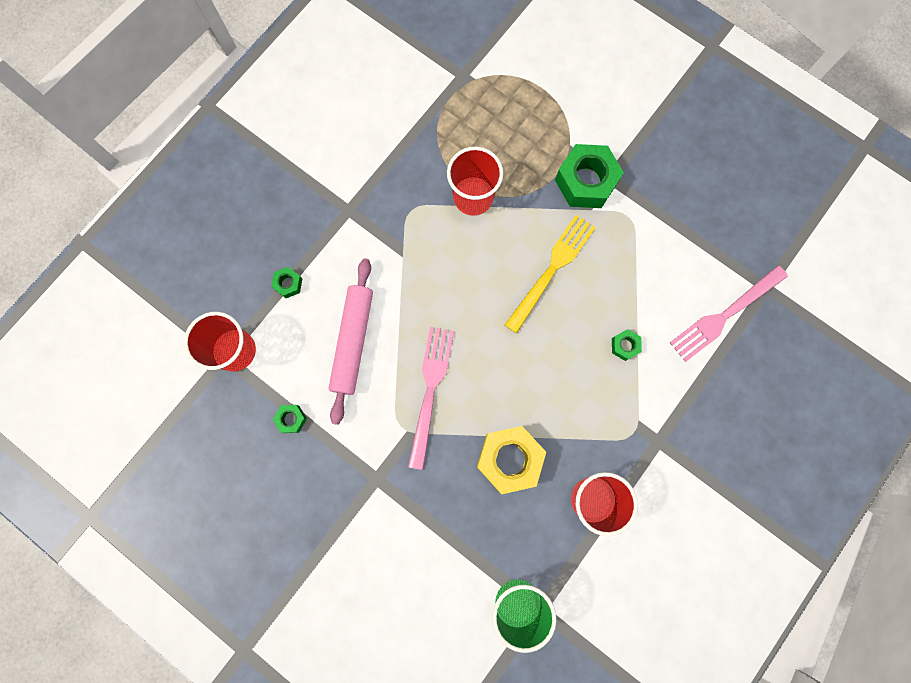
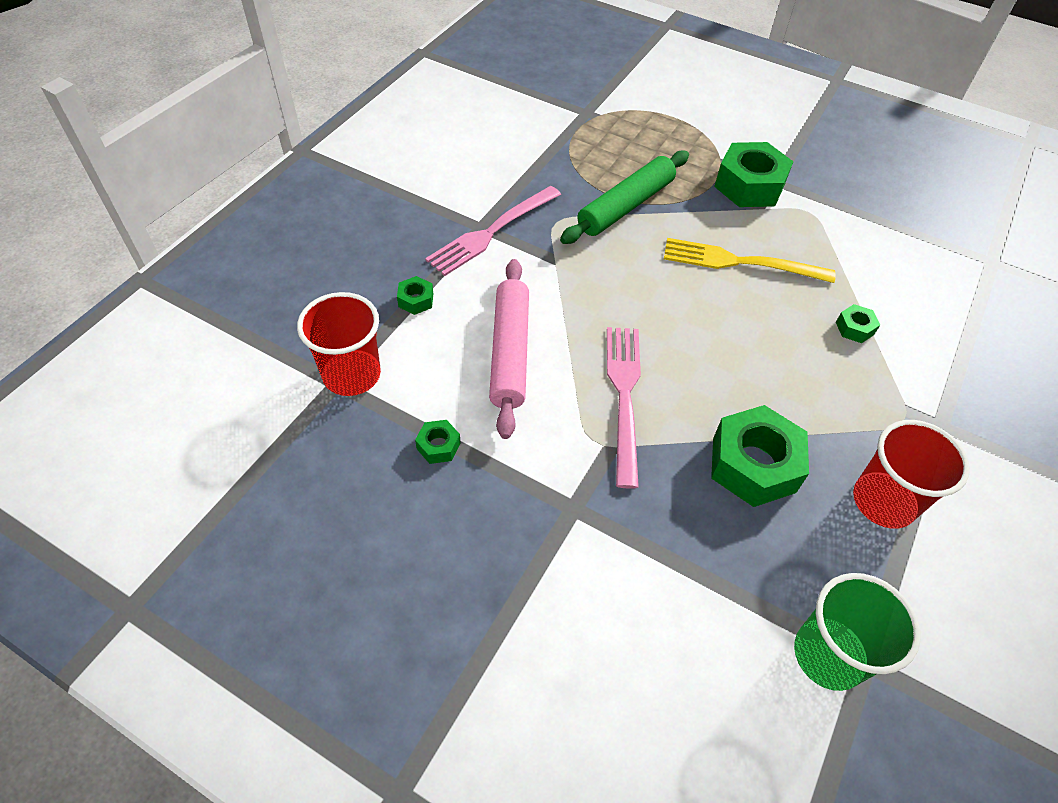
camera: 10 degrees left, 25 degrees down
red cup [447,147,503,215] -> green rolling pin [560,150,689,244]
yellow nut [477,426,546,494] -> green nut [711,405,809,507]
yellow fork [505,215,596,333] -> yellow fork turned 105 degrees counterclockwise [664,238,836,283]
pink fork [670,266,788,362] -> pink fork moved to [425,186,561,276]

